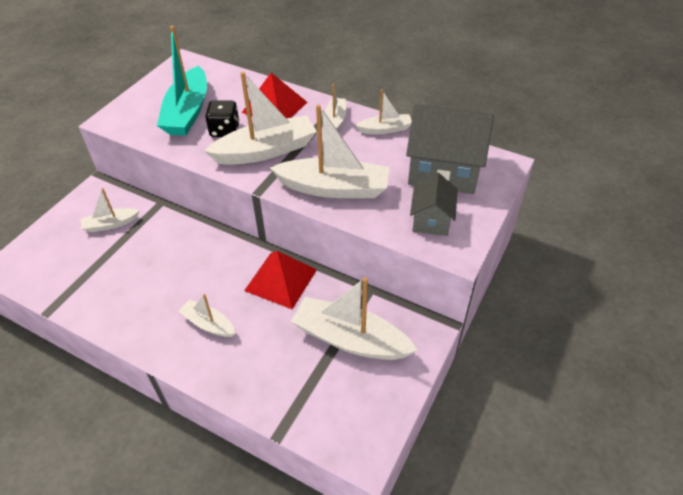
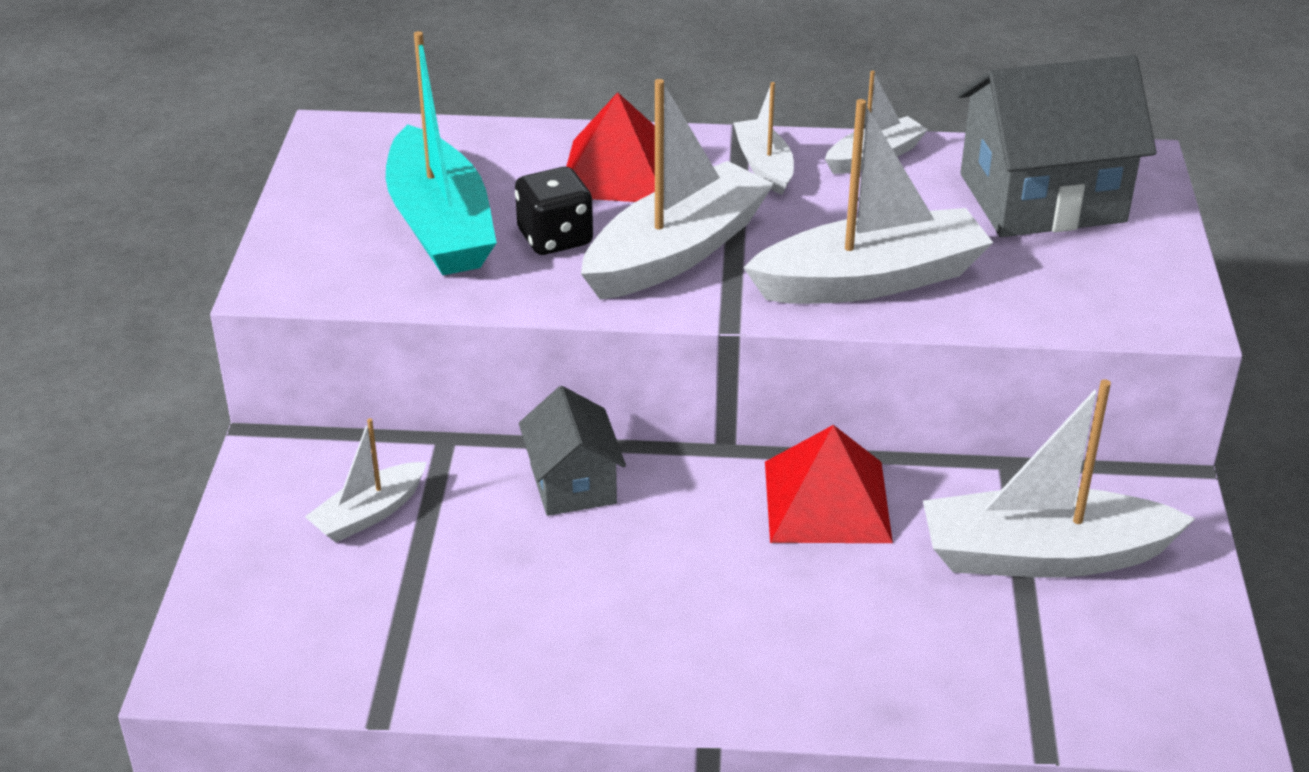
camera: 25 degrees left, 10 degrees down
white boat [179,294,235,337] -> none
grey house [410,172,458,236] -> grey house moved to [519,386,626,516]

